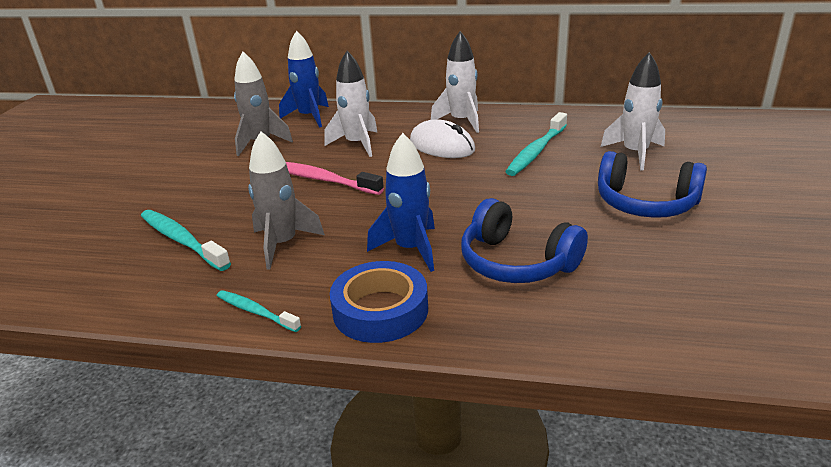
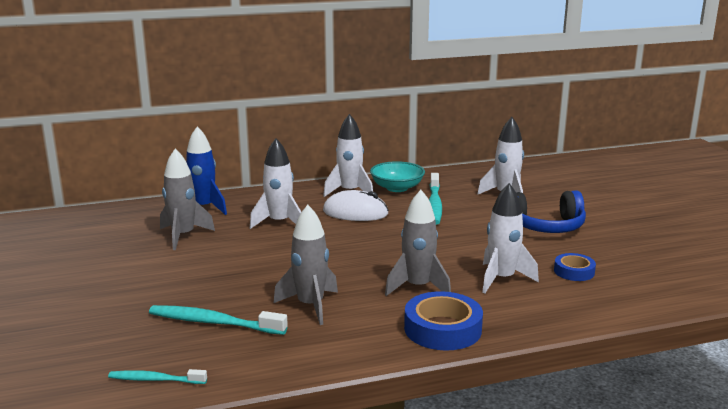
camera: 30 degrees left, 10 degrees down
turquoise toothbrush [217,290,301,332] -> turquoise toothbrush moved to [108,369,207,384]
pink toothbrush [286,162,384,195] -> none
blue rocket [367,133,435,272] -> grey rocket [385,190,451,296]
blue headphones [461,198,588,283] -> white rocket [482,183,539,293]
none -> turquoise bowl [370,161,425,192]
none -> blue tape [554,253,596,281]

